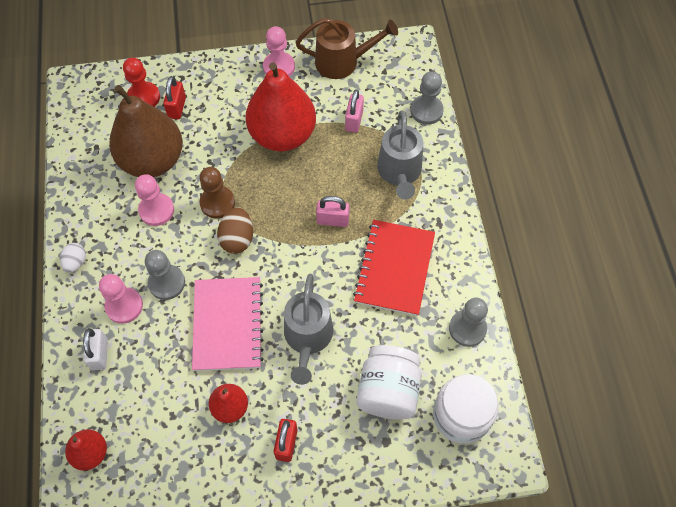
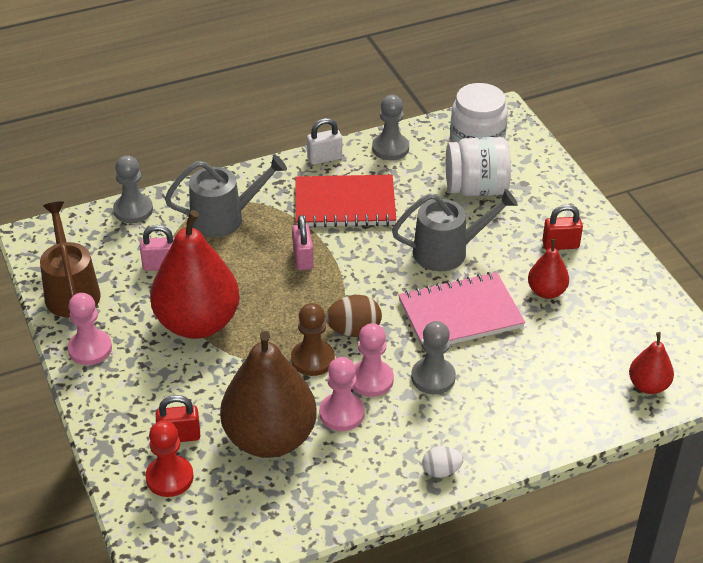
camera: 105 degrees left, 20 degrees down
white padlock [83,328,108,370] -> white padlock moved to [307,118,342,165]
pink pawn [99,274,143,324] -> pink pawn moved to [353,323,394,397]

